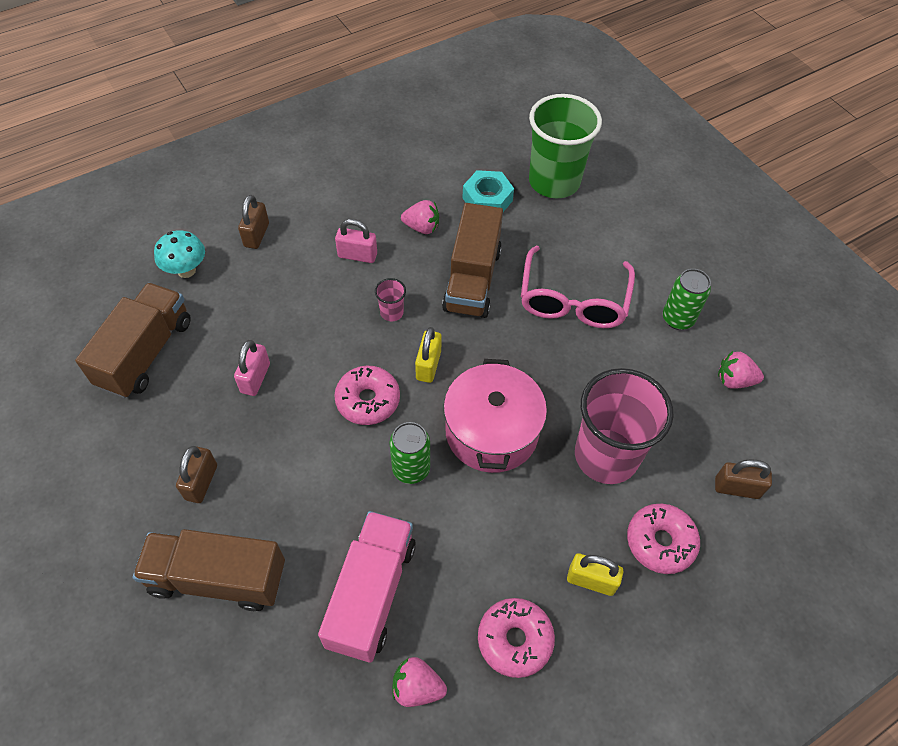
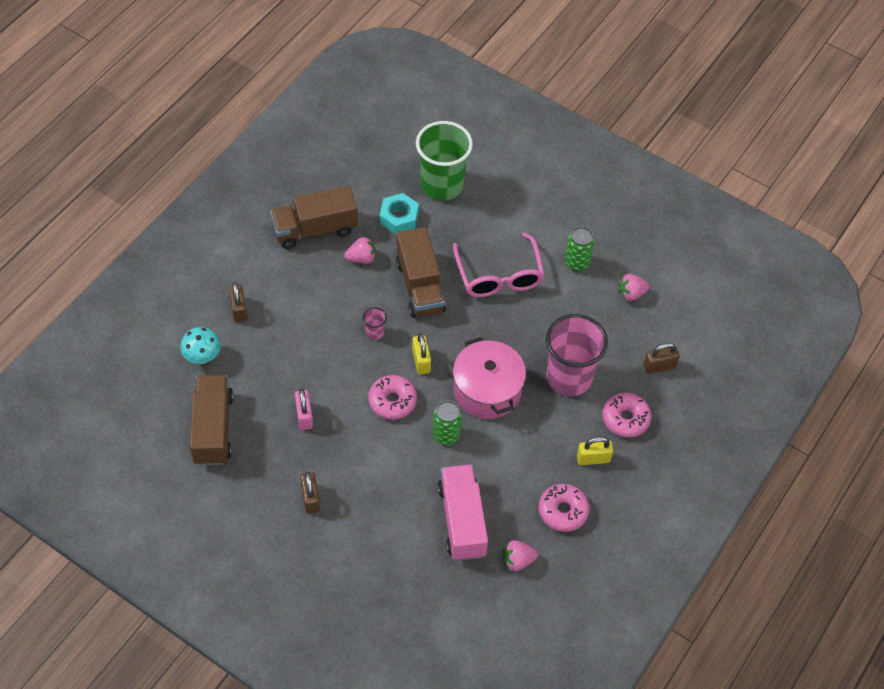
camera: 25 degrees left, 0 degrees up
brown truck [133,529,285,611] -> brown truck moved to [270,186,358,249]
pink padlock [335,219,377,263] -> none

